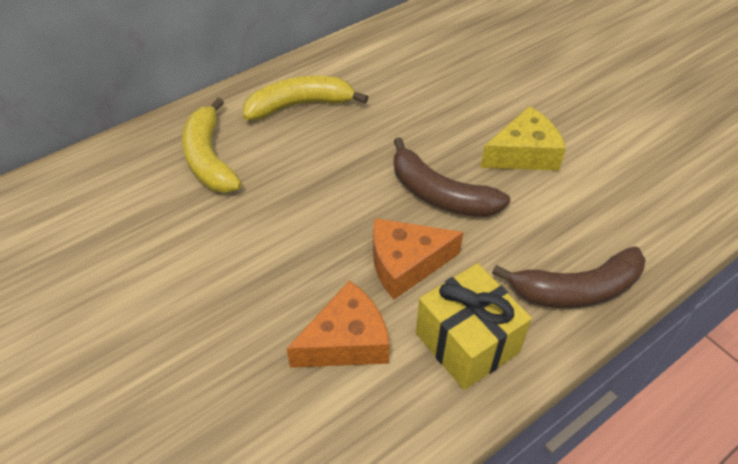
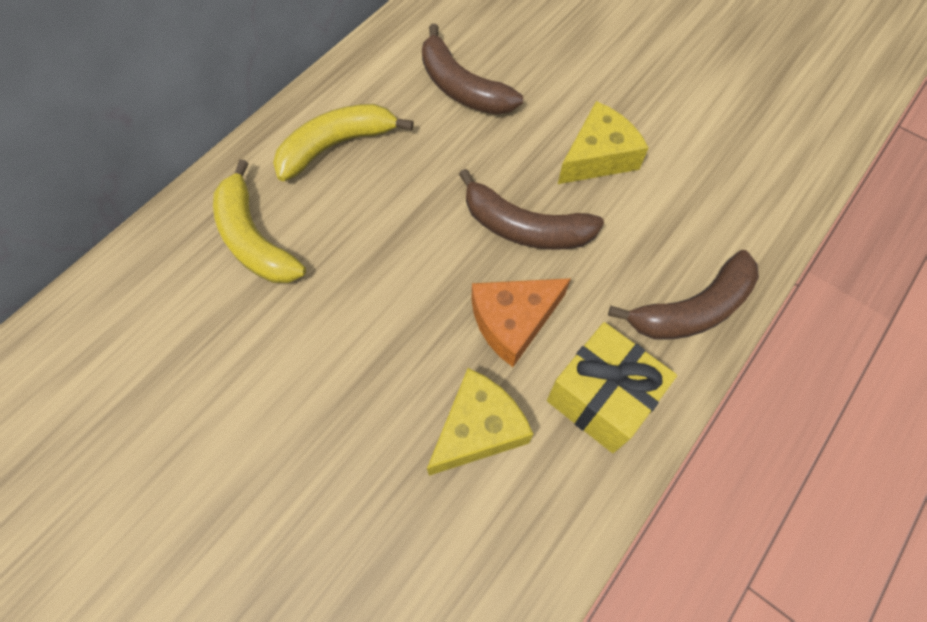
camera: 15 degrees left, 15 degrees up
orange cheese [287,280,390,368] -> yellow cheese [427,368,533,476]
none -> brown banana [422,24,523,115]

